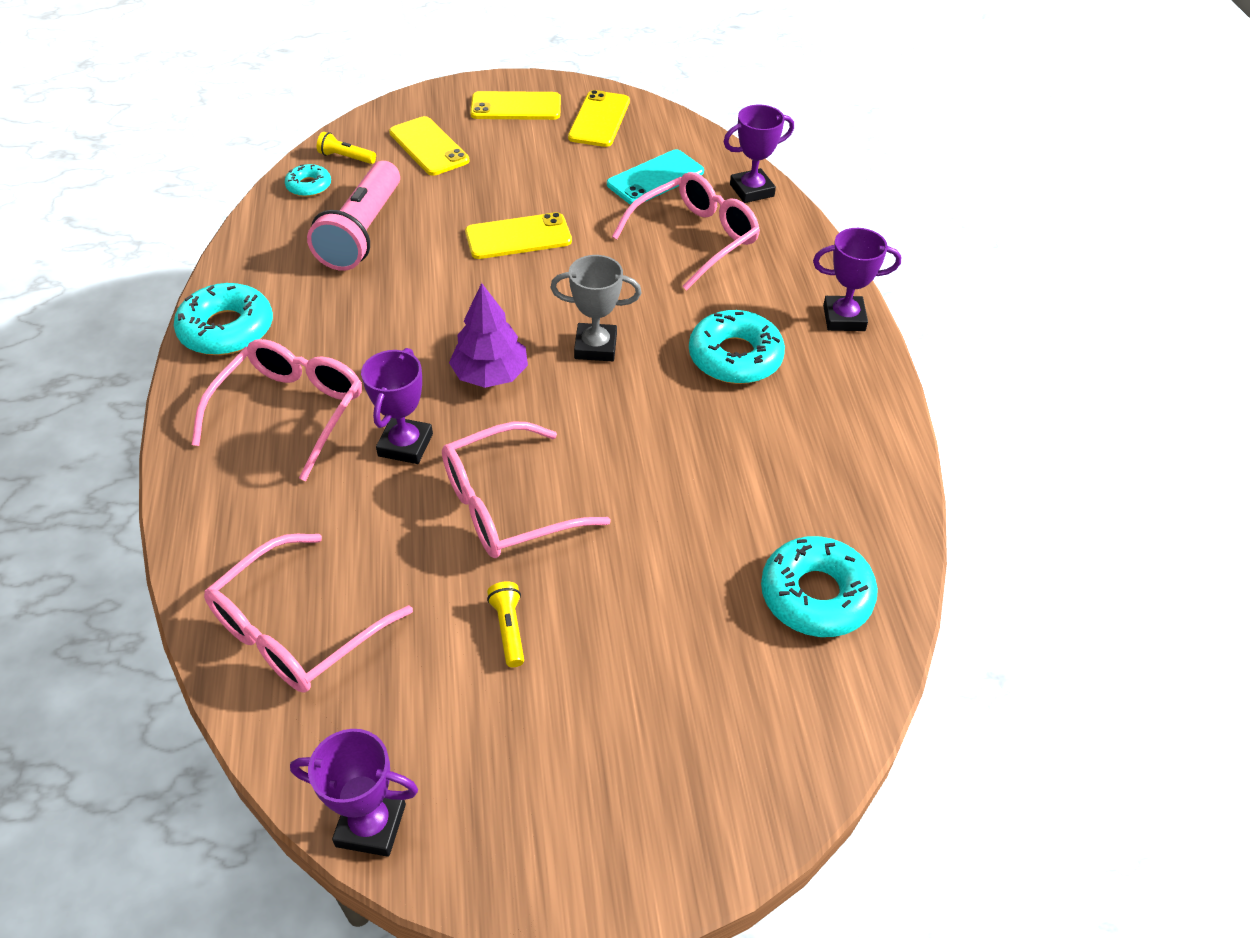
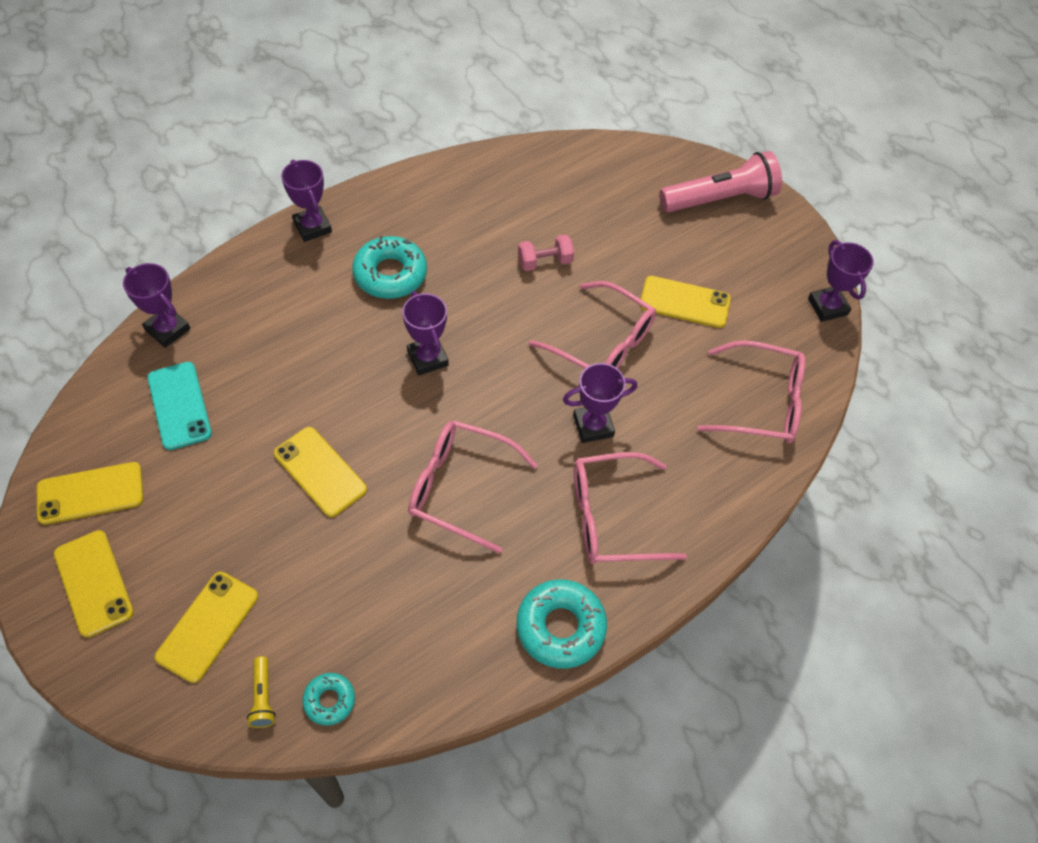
camera: 120 degrees left, 10 degrees up
pink flashlight [307,161,400,271] -> pink flashlight moved to [659,151,782,213]
purple tree [449,283,528,388] -> none
yellow flashlight [487,581,524,667] -> yellow phone [640,276,731,328]
grey trophy [550,255,641,361] -> purple trophy [402,291,449,375]
turquoise phone [607,149,704,205] -> turquoise phone turned 45 degrees clockwise [147,362,212,450]
pink glasses [612,172,760,291] -> pink glasses moved to [408,420,538,554]
turquoise donut [761,536,878,637] -> none
none -> pink dumbbell [518,234,574,271]

